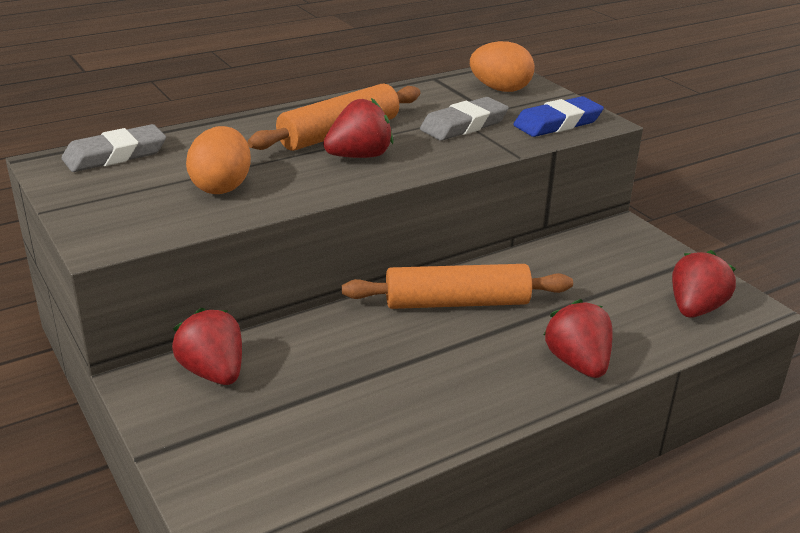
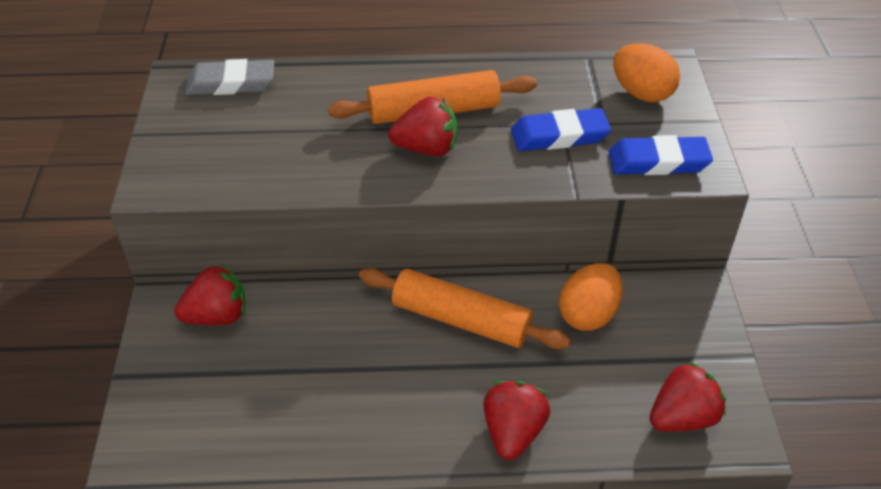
camera: 30 degrees right, 15 degrees up
red strawberry [172,308,242,385] -> red strawberry turned 75 degrees clockwise [174,264,246,325]
orange egg [186,126,251,194] -> orange egg moved to [559,263,623,331]
grey eraser [420,97,509,141] -> blue eraser [511,108,611,151]

